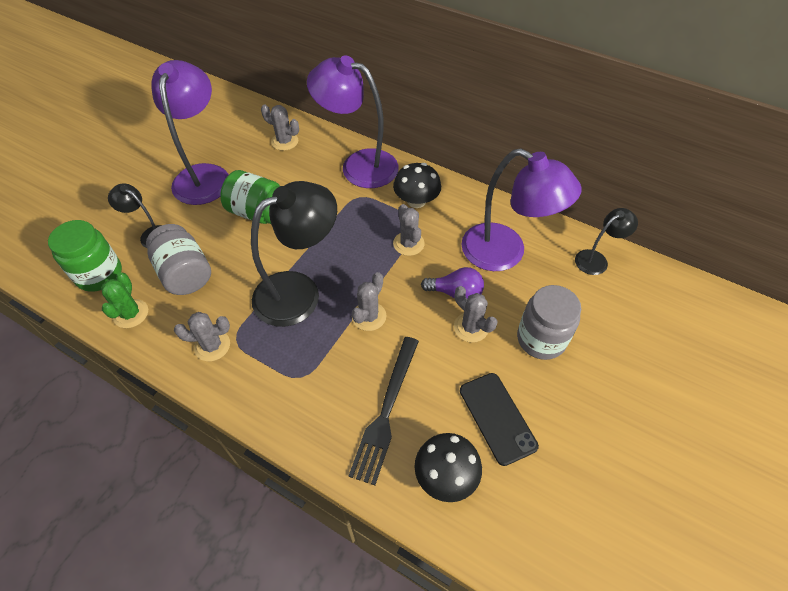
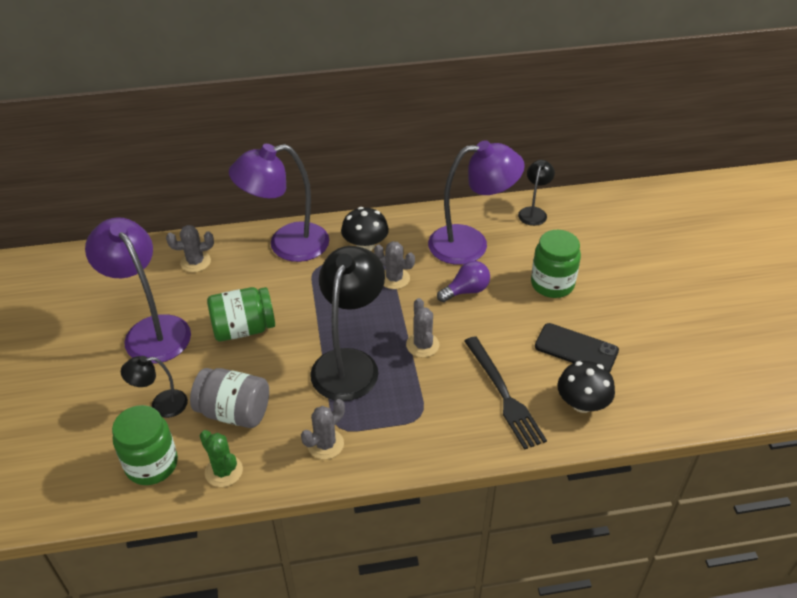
camera: 40 degrees left, 10 degrees down
grey cactus [454,286,497,342] -> none
grey jar [517,285,581,360] -> green jar [531,230,581,298]

